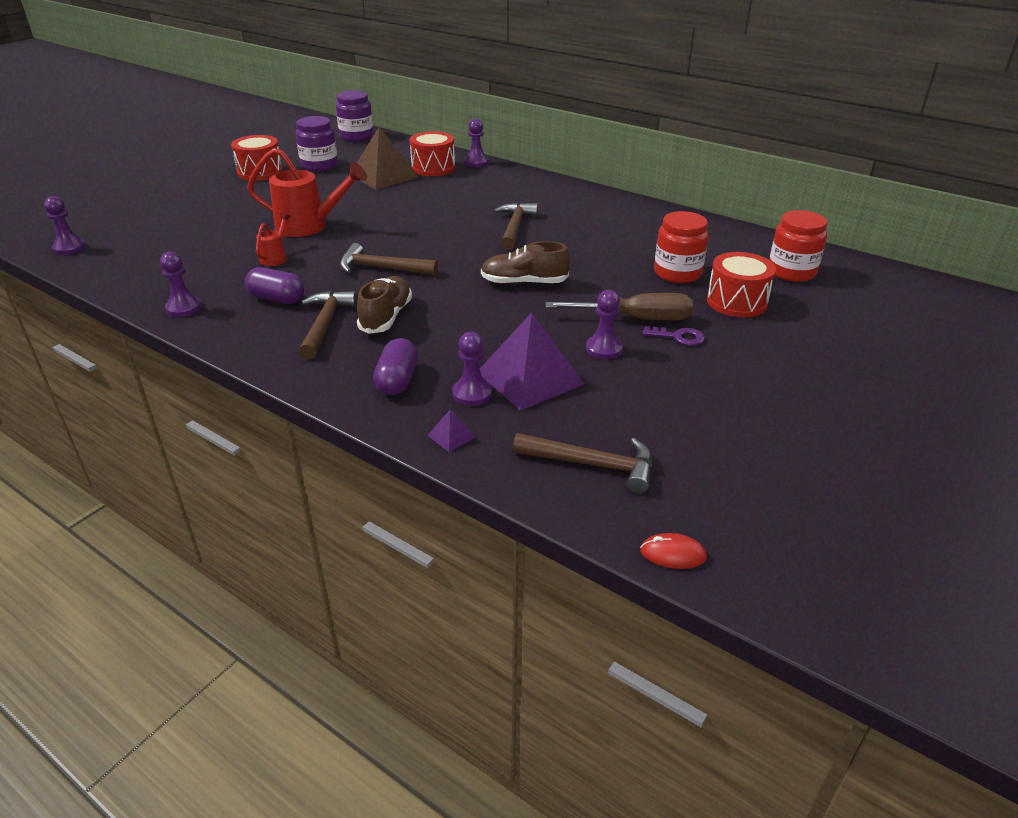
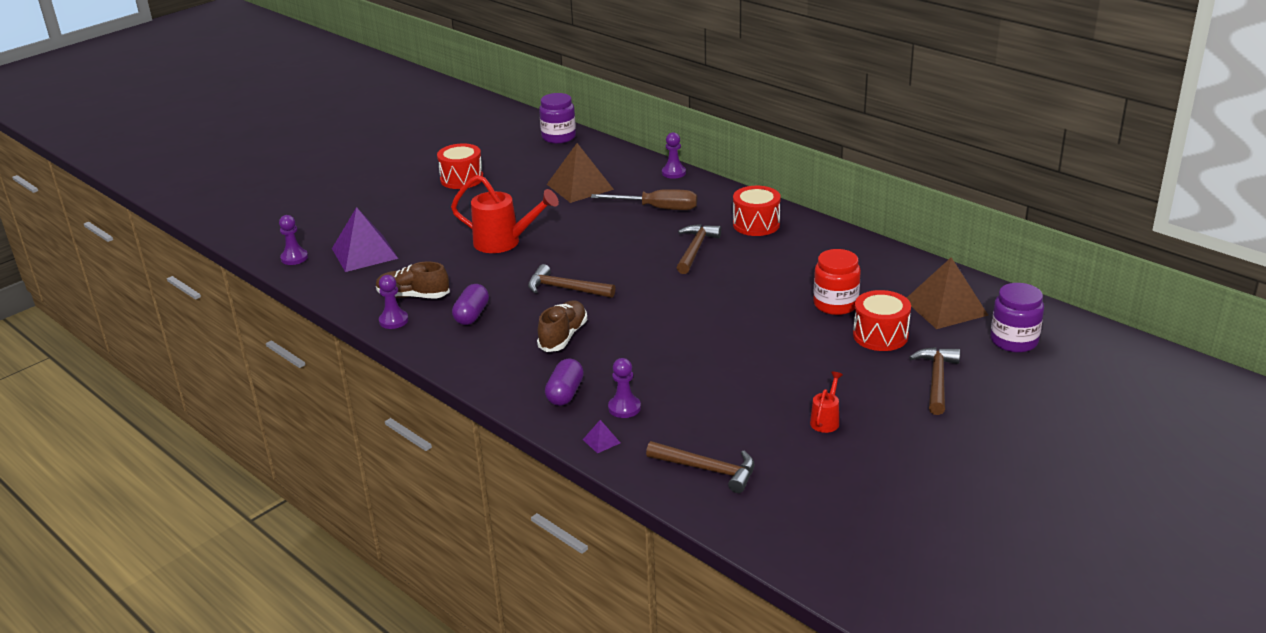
camera: 10 degrees right, 5 degrees down
purple capsule [245,267,305,304] -> purple capsule turned 75 degrees clockwise [452,284,489,325]
red watering can [256,213,290,266] -> red watering can moved to [810,371,843,433]
purple jar [295,116,338,172] -> purple jar moved to [990,283,1044,353]
brown hammer [299,291,357,360] -> brown hammer moved to [909,347,960,415]
red drum [409,131,455,176] -> red drum moved to [733,186,781,236]
purple pyramid [480,313,584,411] -> purple pyramid moved to [332,207,398,272]
brown shoe [481,241,570,285] -> brown shoe moved to [376,262,450,299]
brown screwdriver [546,293,693,321] -> brown screwdriver moved to [591,189,697,210]
purple pawn [586,290,623,359] -> none
red mouse [640,533,707,569] -> none
purple key [642,326,705,346] -> none
red jar [769,210,827,282] -> brown pyramid [907,257,988,329]

